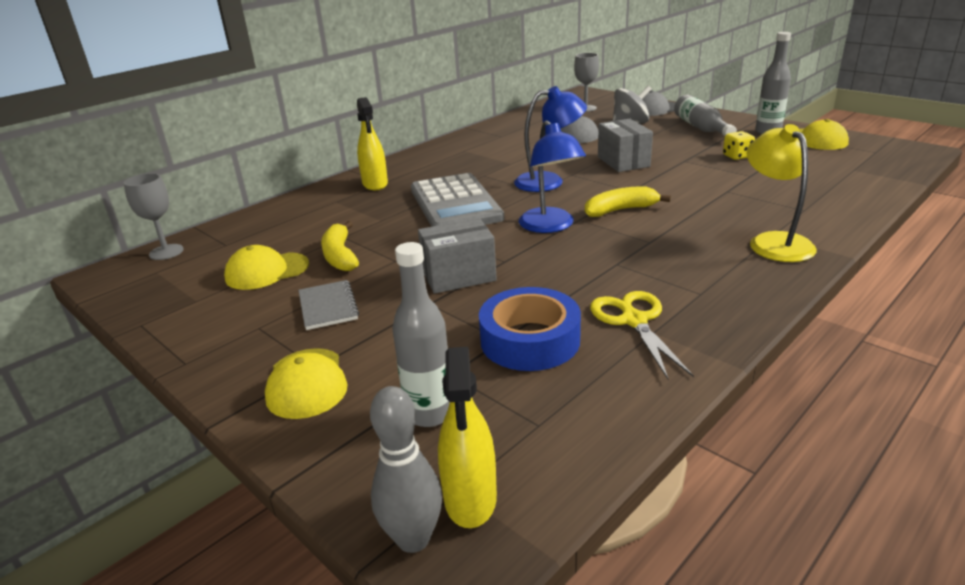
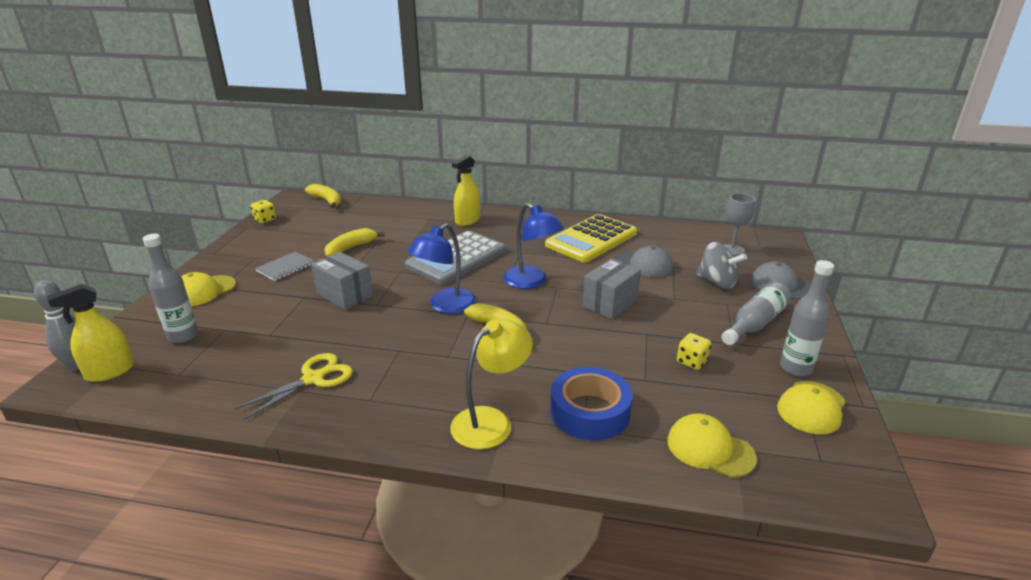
camera: 55 degrees right, 0 degrees up
grey goblet [123,173,184,260] -> yellow banana [305,184,341,208]
yellow cap [224,245,309,290] -> yellow cap moved to [667,413,757,478]
blue tape [479,287,581,371] -> blue tape moved to [550,367,633,440]
none -> yellow dice [250,200,276,223]
none -> yellow calculator [545,214,637,262]

